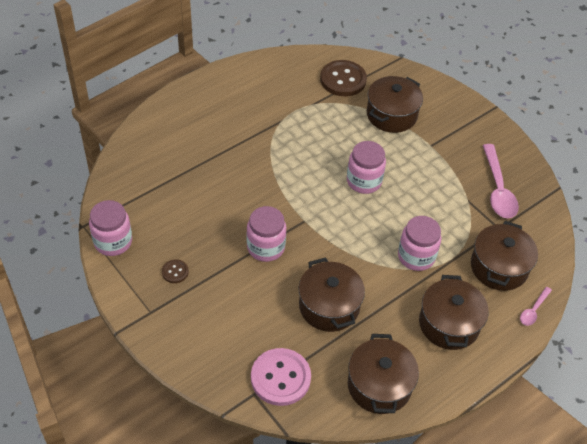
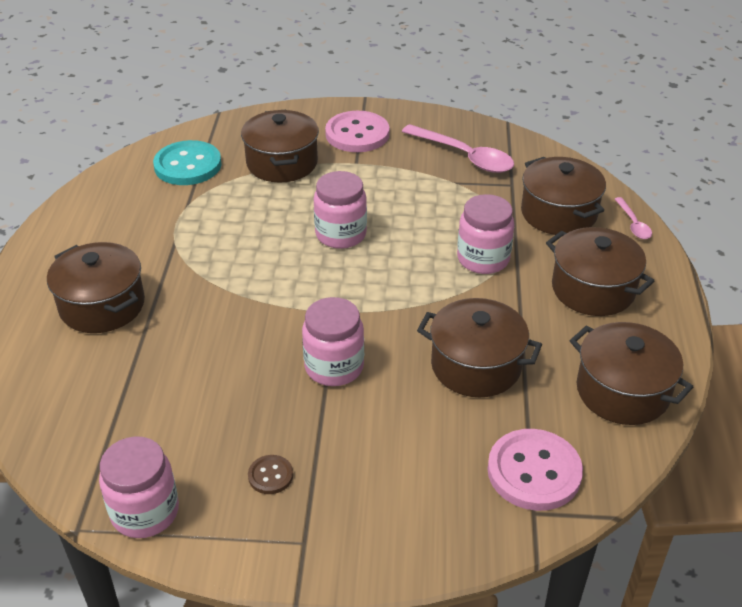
camera: 45 degrees left, 10 degrees down
brown button [320,60,367,96] -> turquoise button [153,140,222,185]
none -> brown pot [47,242,145,333]
none -> pink button [325,111,389,152]

